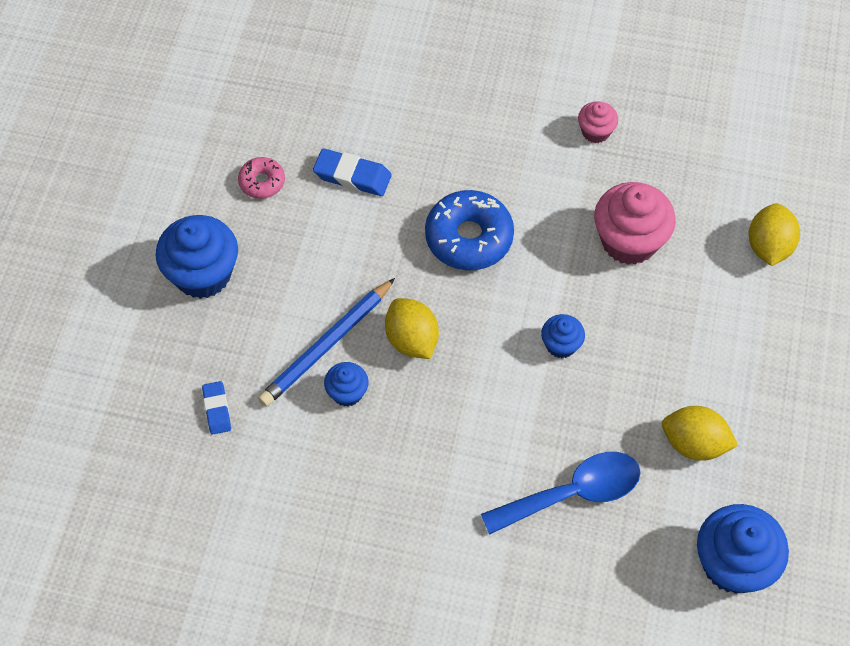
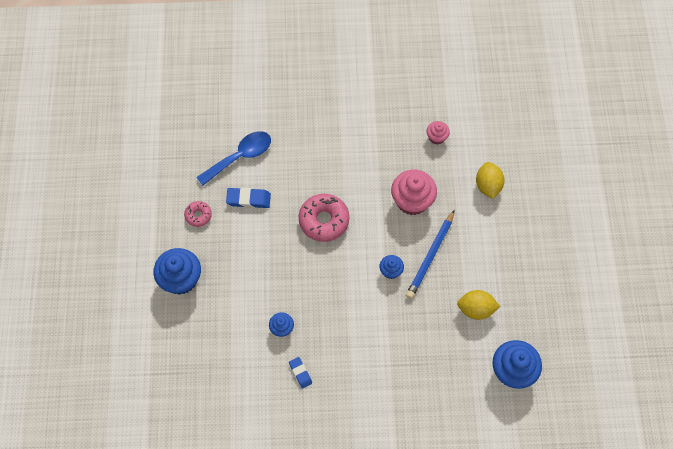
camera: 15 degrees left, 5 degrees up
blue eraser [202,381,231,435] -> blue eraser moved to [289,357,312,389]
blue pencil [258,278,395,407] -> blue pencil moved to [406,210,455,299]
yellow lemon [385,298,439,359] -> none
blue donut [425,190,514,270] -> pink donut [299,194,349,242]
blue spoon [481,452,641,535] -> blue spoon moved to [196,131,271,186]
pink cupcake [578,101,618,143] -> pink cupcake moved to [427,121,450,145]

